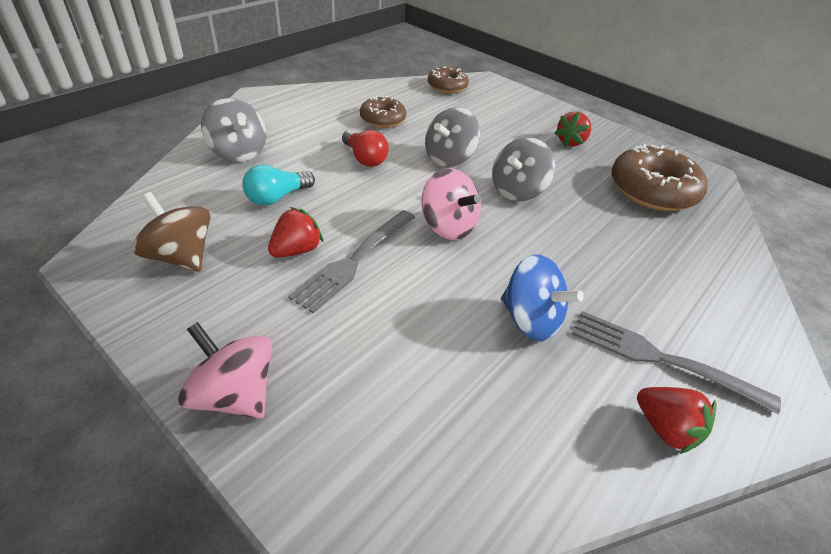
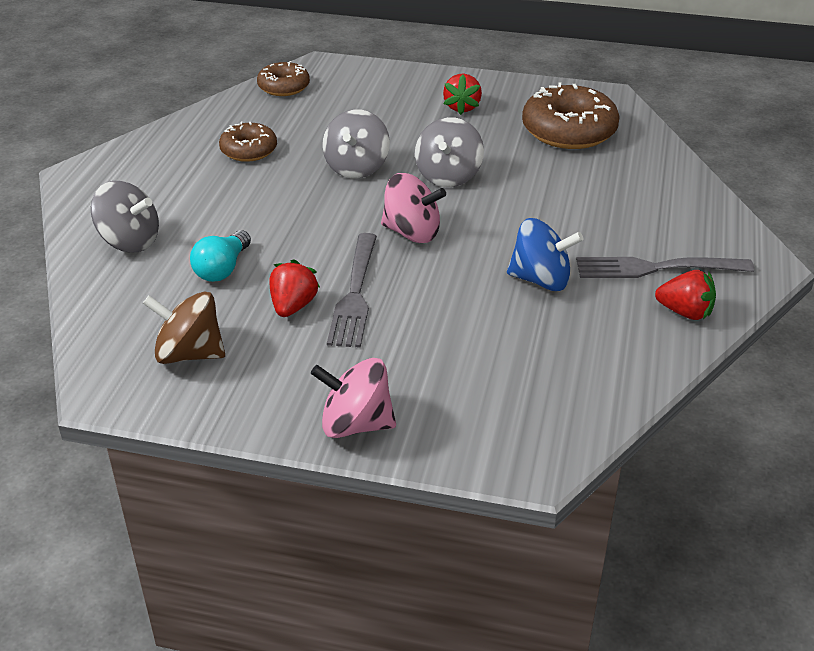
camera: 25 degrees left, 5 degrees down
red light bulb [342,130,389,167] -> none

